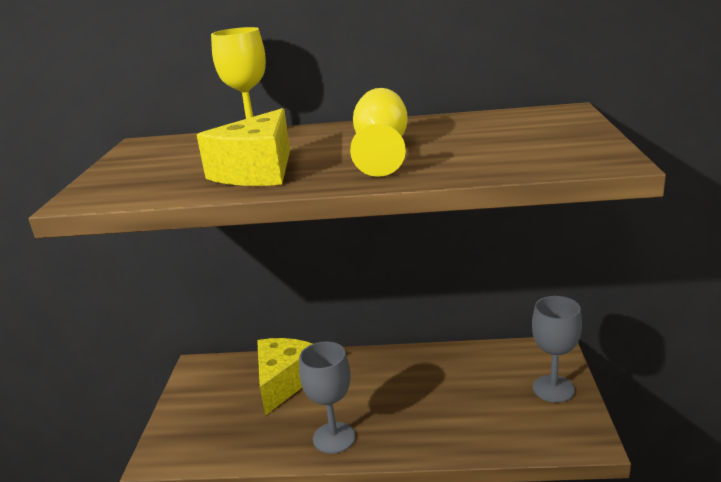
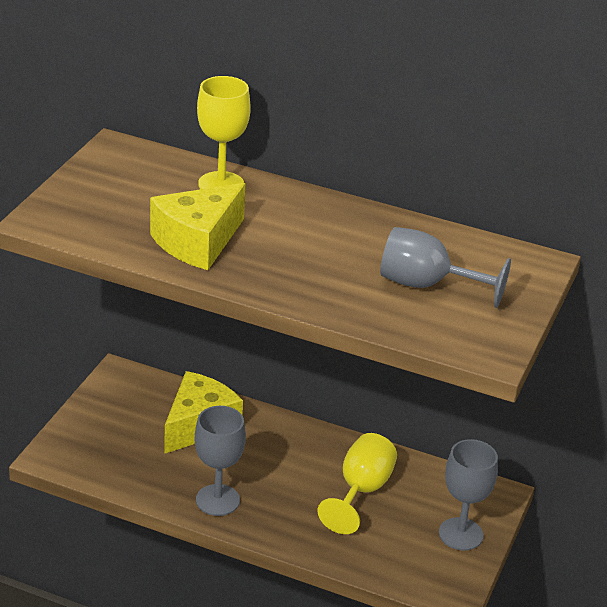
camera: 15 degrees right, 10 degrees up
yellow goblet [350,88,408,177] -> yellow goblet moved to [317,433,397,534]
none -> grey goblet [380,227,511,308]

